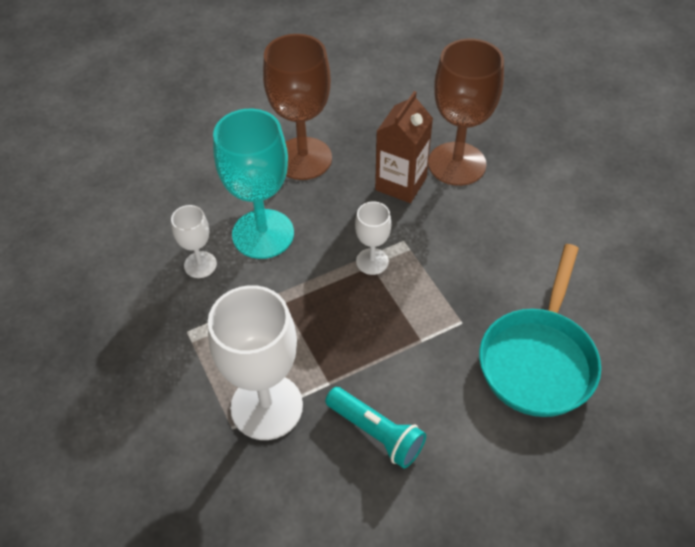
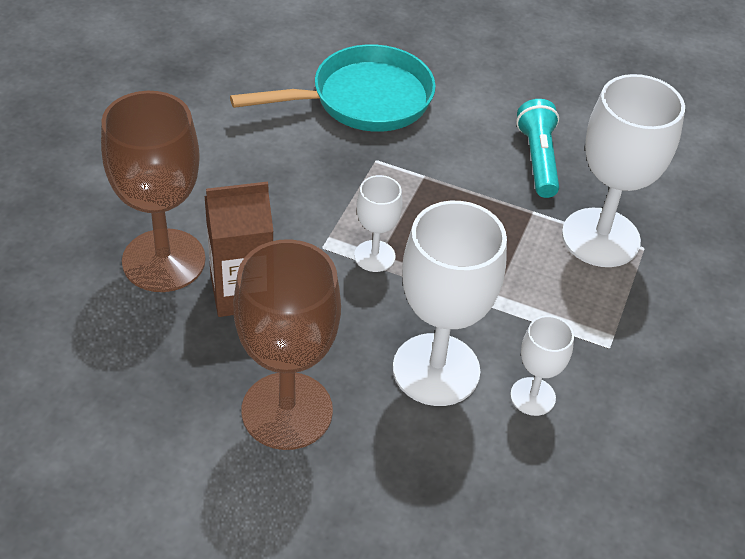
camera: 135 degrees left, 5 degrees down
turquoise goblet [213,109,294,259] -> white goblet [393,201,507,406]

